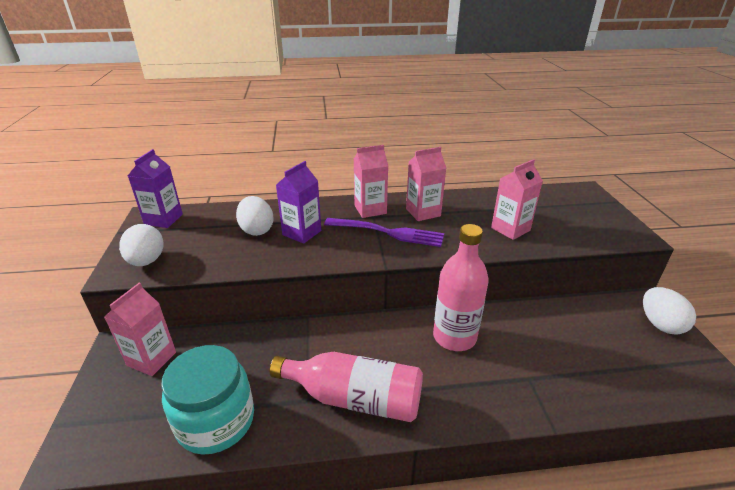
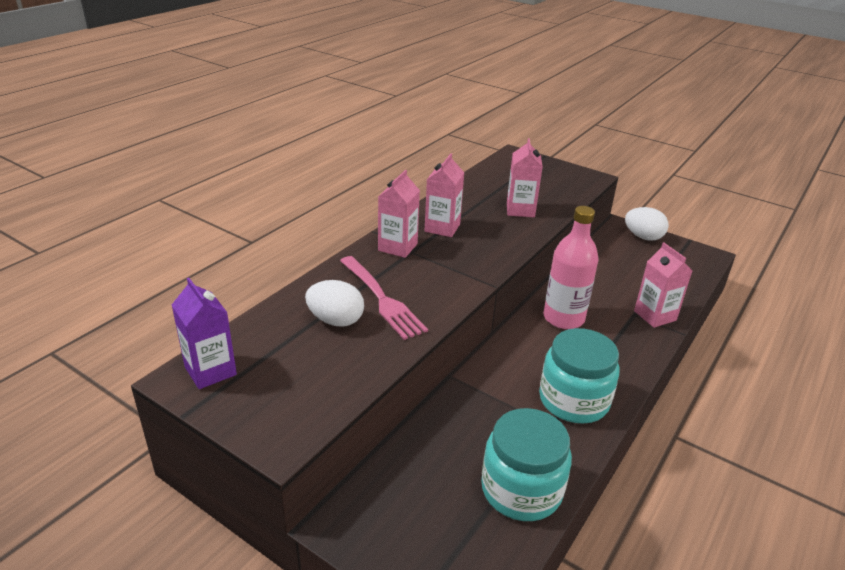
camera: 50 degrees left, 0 degrees up
pink carton [104,283,176,376] -> pink carton moved to [634,243,692,328]
white egg [119,224,164,266] -> none
pink bottle [270,352,423,422] -> turquoise jar [539,328,620,424]
purple carton [276,161,321,244] -> pink fork [340,256,428,340]
purple fork [324,218,444,247] -> none

